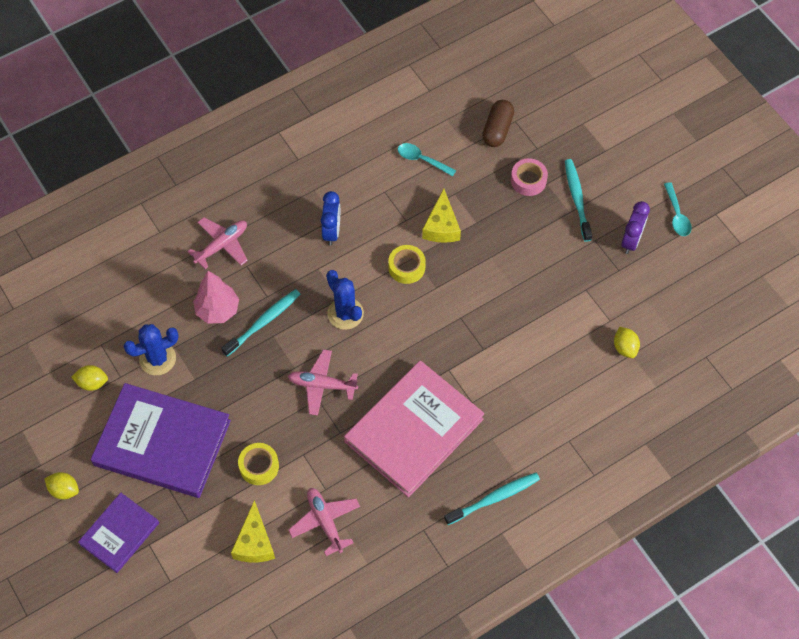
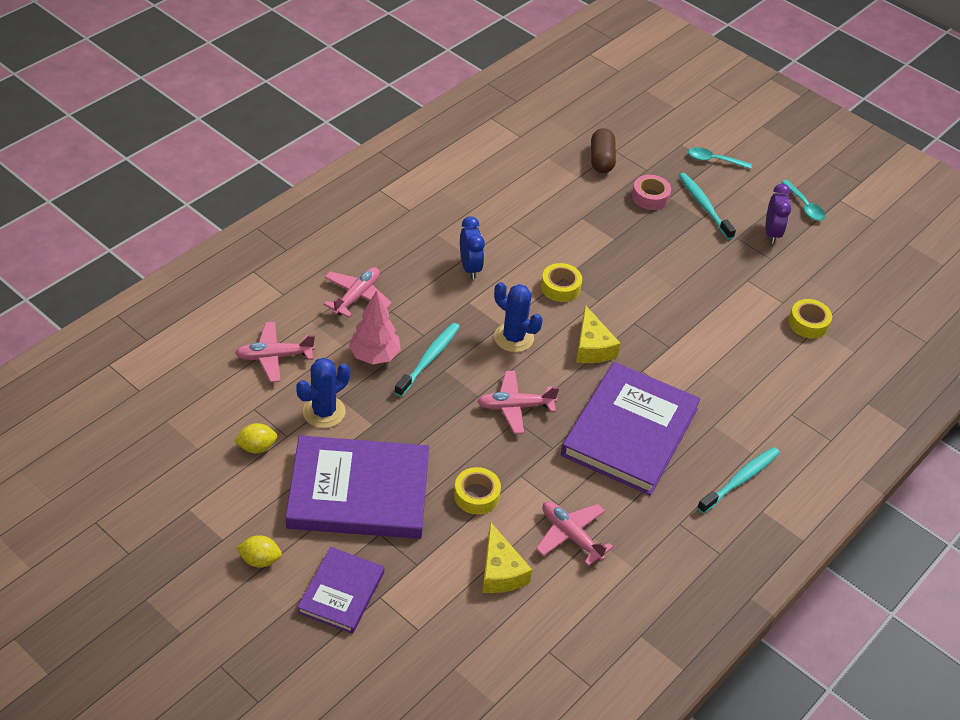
camera: 20 degrees left, 15 degrees down
pink book [344,360,484,497] -> purple book [561,362,701,495]
turquoise spoon [398,143,456,176] -> turquoise spoon moved to [688,147,752,169]
yellow cheese [422,189,461,243] -> yellow cheese moved to [576,305,621,363]
yellow lemon [614,327,640,358] -> yellow tape [788,299,832,338]
none -> pink plane [235,322,315,382]

